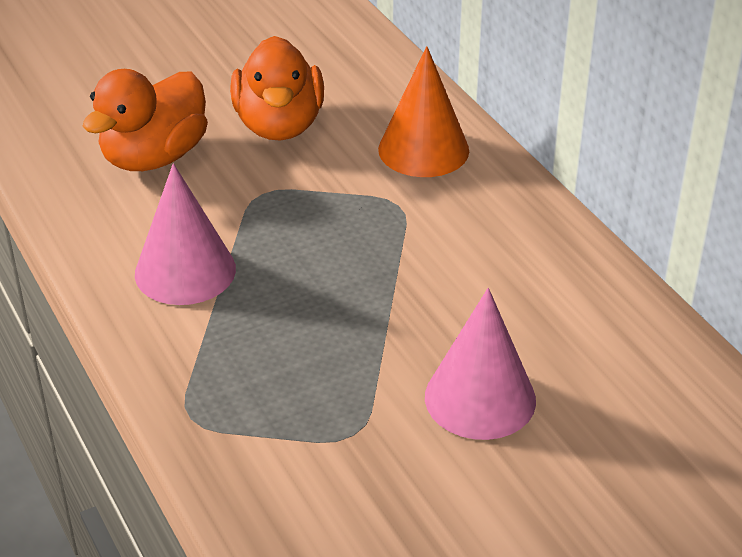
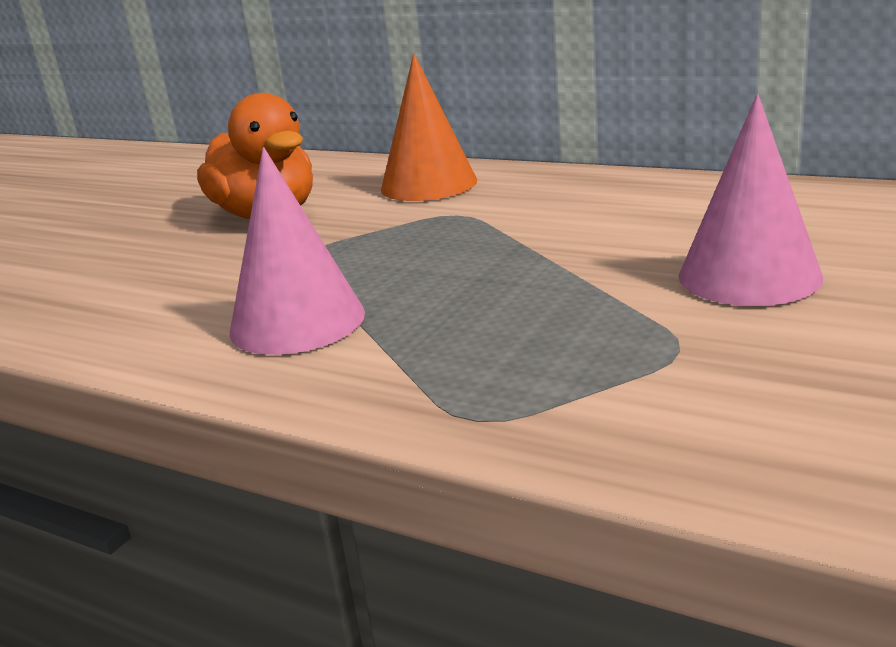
camera: 30 degrees left, 15 degrees down
orange duck [83,69,208,171] -> none

